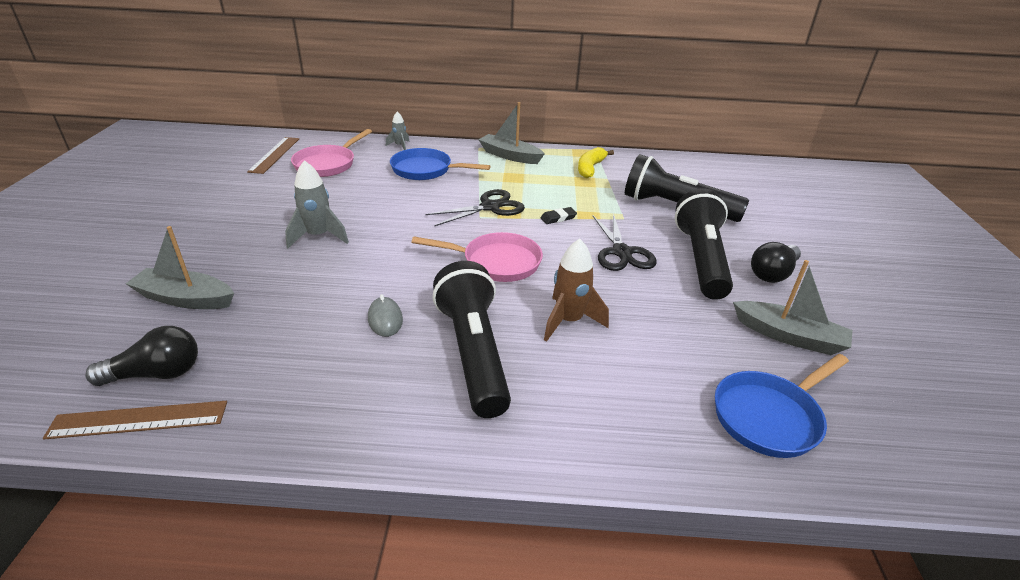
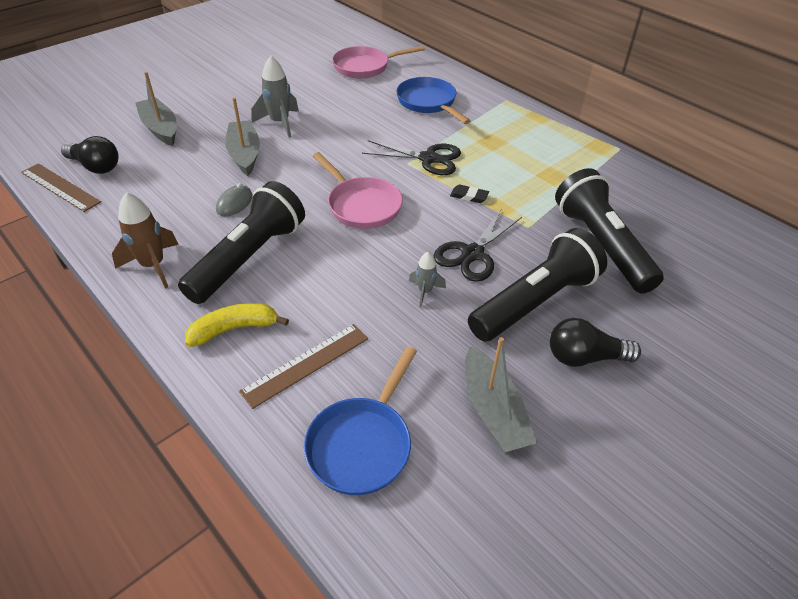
camera: 45 degrees right, 10 degrees up
brown ruler [247,137,299,174] -> brown ruler moved to [239,324,368,409]
grey rocket [386,111,409,150] -> grey rocket moved to [409,252,446,307]
grey boat [478,102,545,164] -> grey boat moved to [225,97,260,176]
brown rocket [544,239,609,342] -> brown rocket moved to [112,192,179,289]
yellow banana [578,147,614,178] -> yellow banana moved to [185,303,289,347]
blue pan [715,354,849,458] -> blue pan turned 75 degrees counterclockwise [304,346,417,495]

